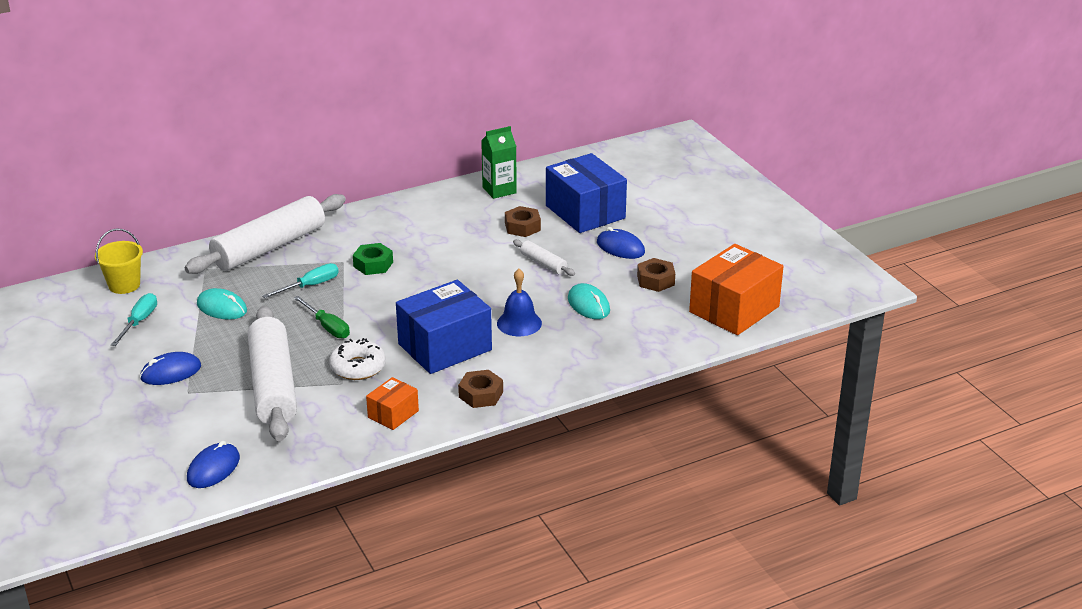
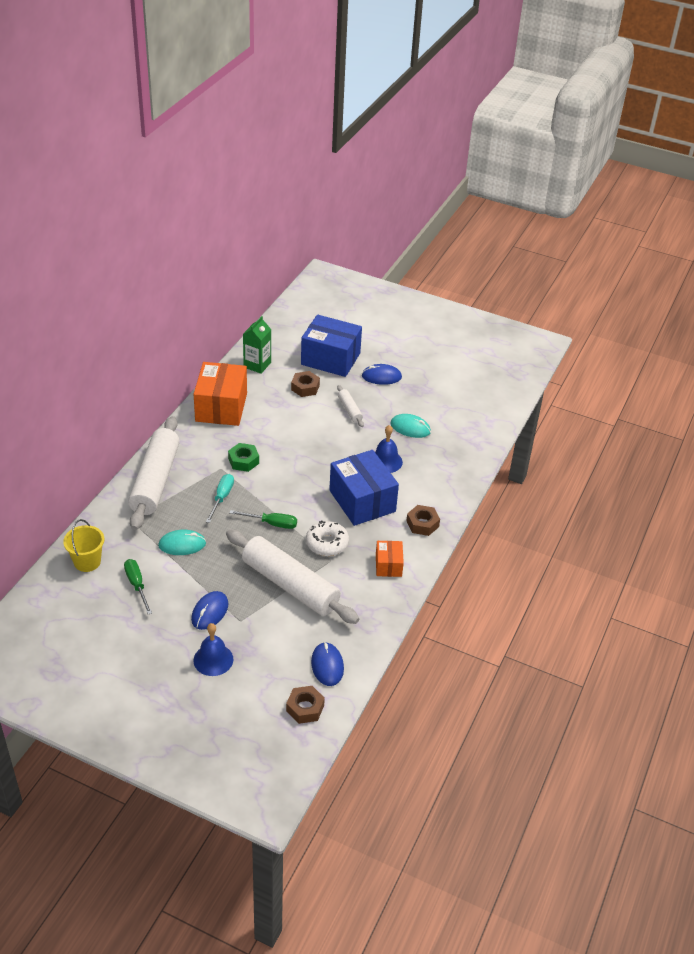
camera: 40 degrees left, 10 degrees up
turquoise screwdriver [111,293,157,346] -> green screwdriver [124,559,152,614]
blue box [396,280,492,374] -> blue box turned 45 degrees counterclockwise [329,450,399,526]
white rolling pin [513,239,575,276] -> white rolling pin turned 60 degrees clockwise [337,385,364,427]
brown nut [637,258,675,292] -> brown nut moved to [286,686,325,724]
orange box [689,244,783,335] -> orange box moved to [194,362,247,426]
none -> blue bell [194,623,233,676]

